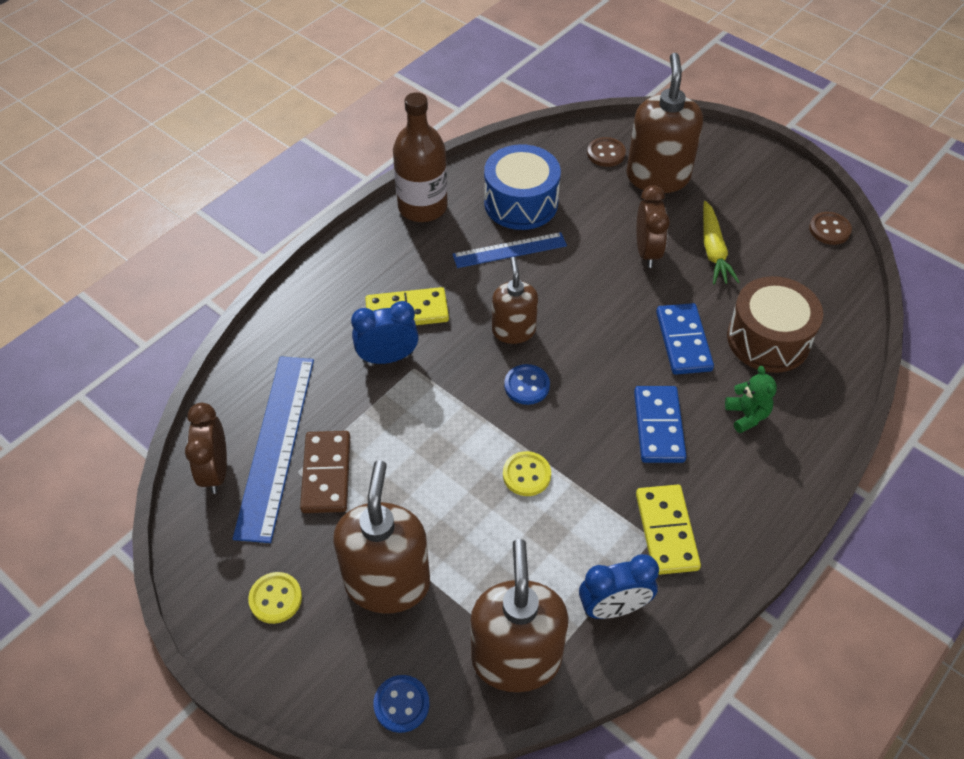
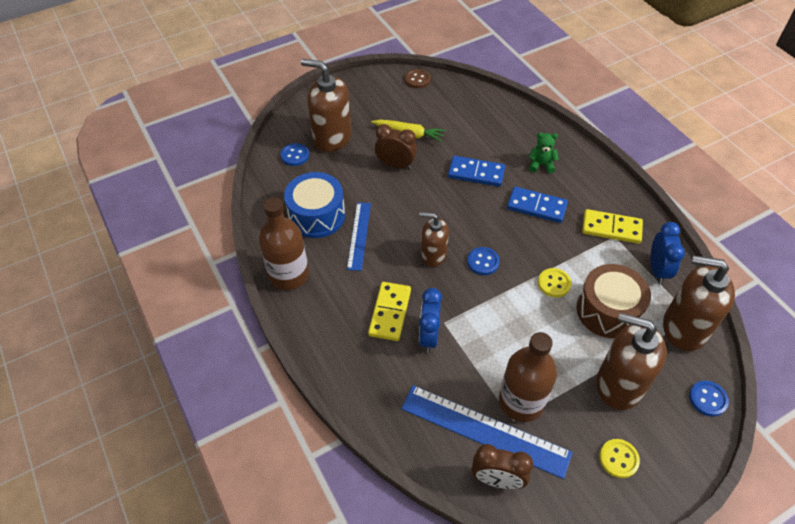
camera: 70 degrees left, 0 degrees up
brown domino [300,431,350,513] -> brown bottle [499,332,557,422]
brown button [587,137,626,167] -> blue button [281,143,309,166]
brown drum [727,276,823,373] -> brown drum moved to [576,264,651,338]

